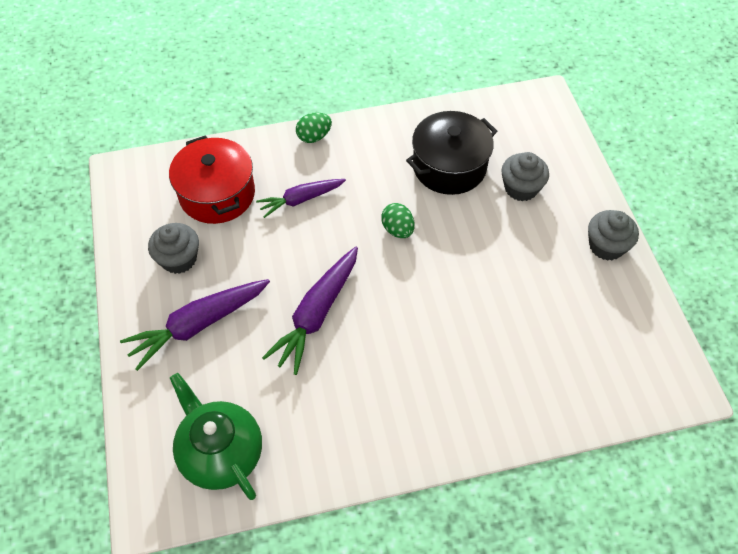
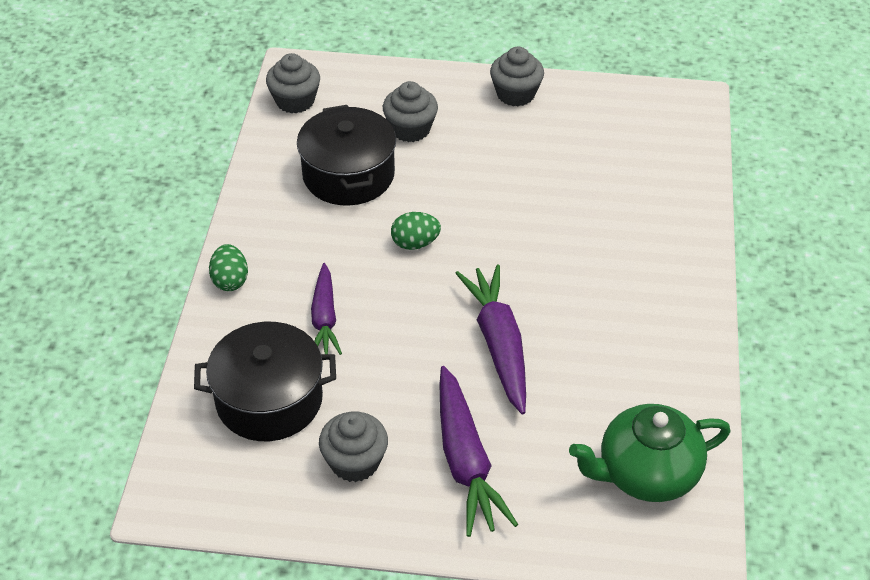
camera: 70 degrees left, 10 degrees down
red pot [169,135,255,224] -> black pot [194,322,336,441]
purple carrot [262,247,358,375] -> purple carrot turned 150 degrees counterclockwise [455,264,526,415]
none -> grey cupcake [266,53,320,113]

